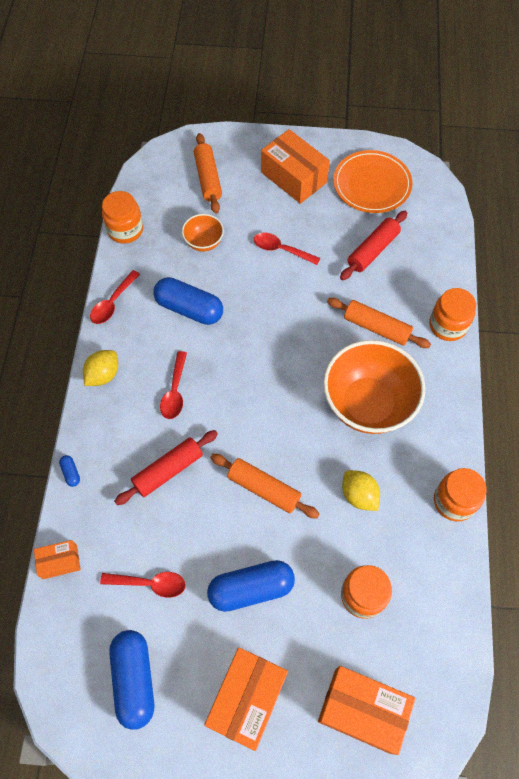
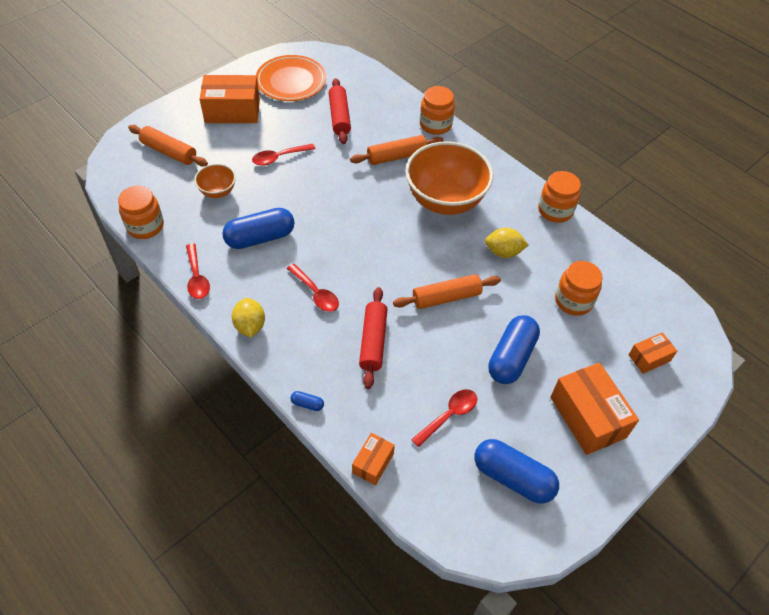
camera: 50 degrees left, 10 degrees down
orange box [318,666,415,755] -> orange box [629,332,677,374], size x0.53

